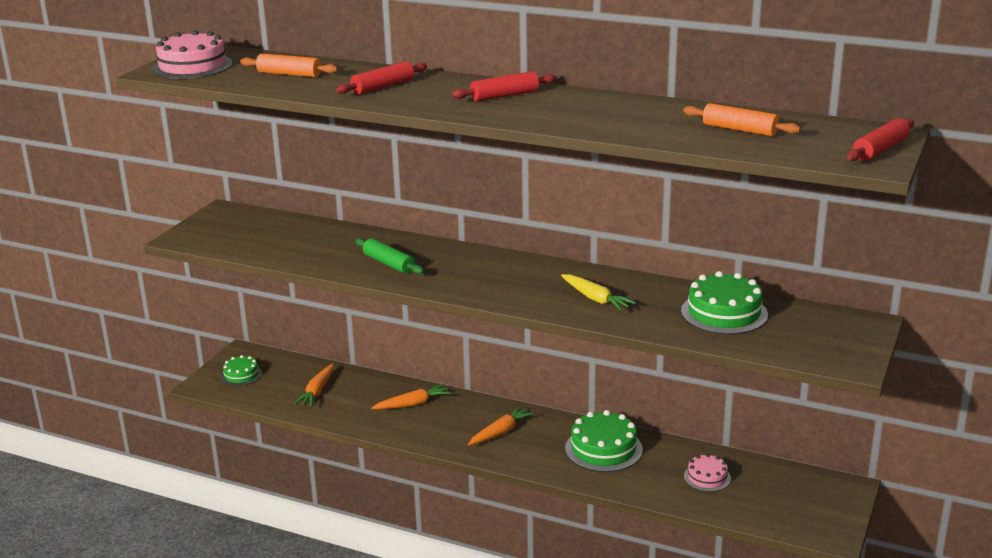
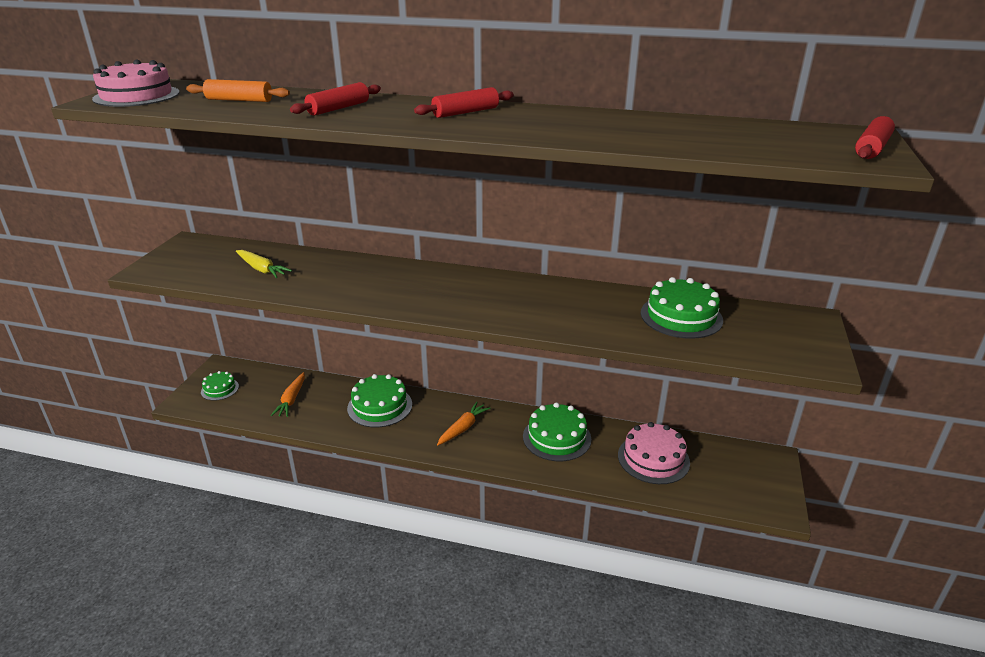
camera: 10 degrees left, 5 degrees up
green rolling pin [355,238,424,275] -> none
orange carrot [371,384,451,410] -> green cake [347,374,412,427]
yellow carrot [561,274,636,311] -> yellow carrot moved to [236,250,292,278]
orange rolling pin [683,103,801,136] -> none
pink cake [684,454,731,492] -> pink cake [618,422,690,484], size x1.72

